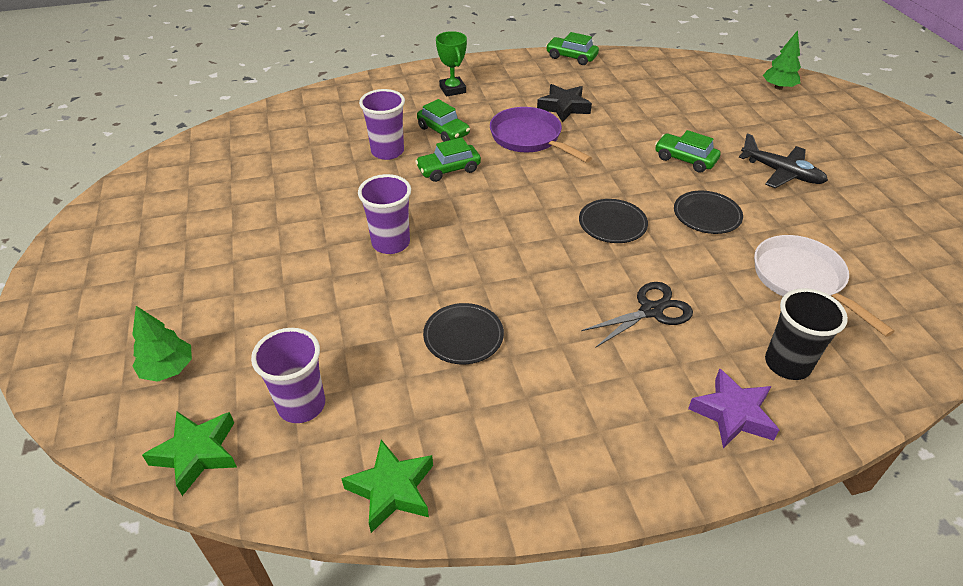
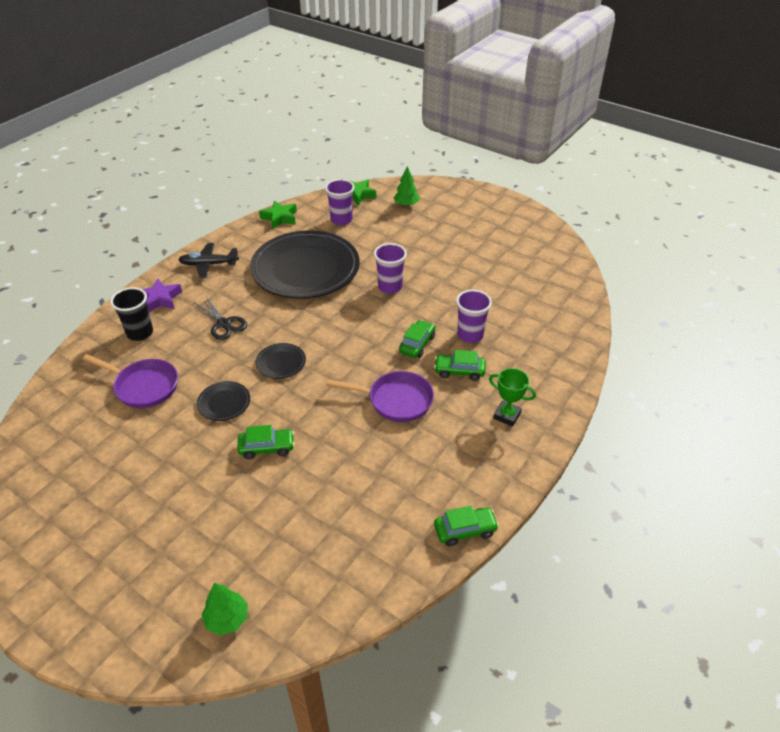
camera: 140 degrees right, 0 degrees up
black plate [423,303,504,364] -> black plate [250,230,360,299], size x2.49
black star [537,84,592,122] -> none
black scissors [581,282,693,348] -> black scissors turned 60 degrees counterclockwise [194,297,247,340]
black plane [739,133,828,188] -> black plane moved to [178,243,239,278]
white pan [754,235,895,337] -> purple pan [82,354,178,408]

